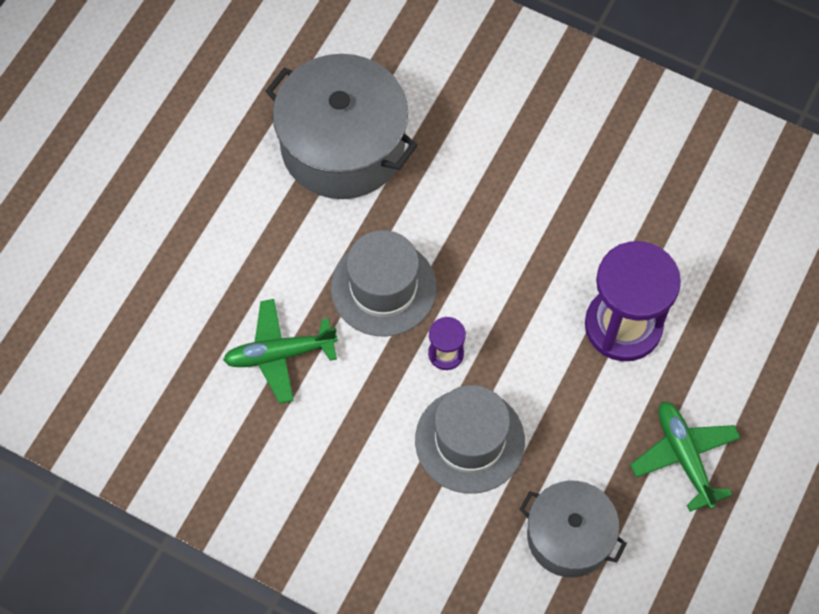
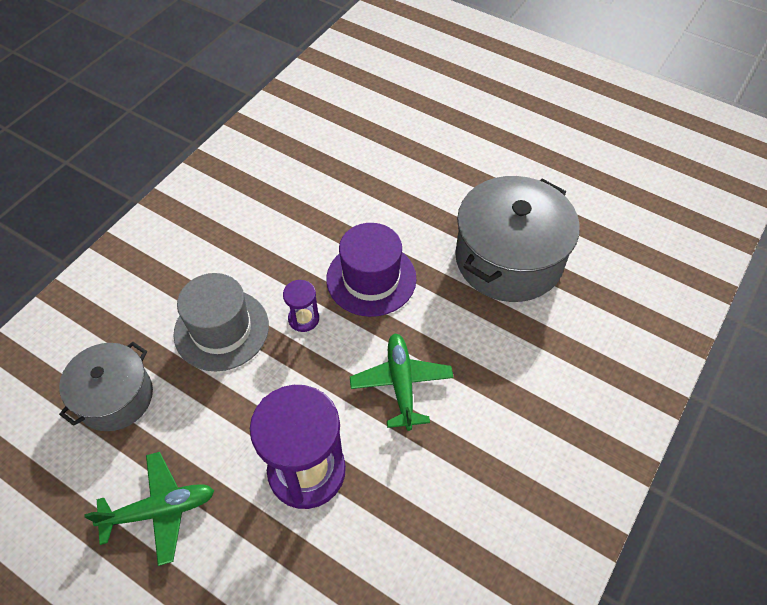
camera: 95 degrees right, 10 degrees down
green plane [223,299,338,404] -> green plane moved to [350,334,453,431]
grey hat [331,230,437,337] -> purple hat [326,223,416,317]

